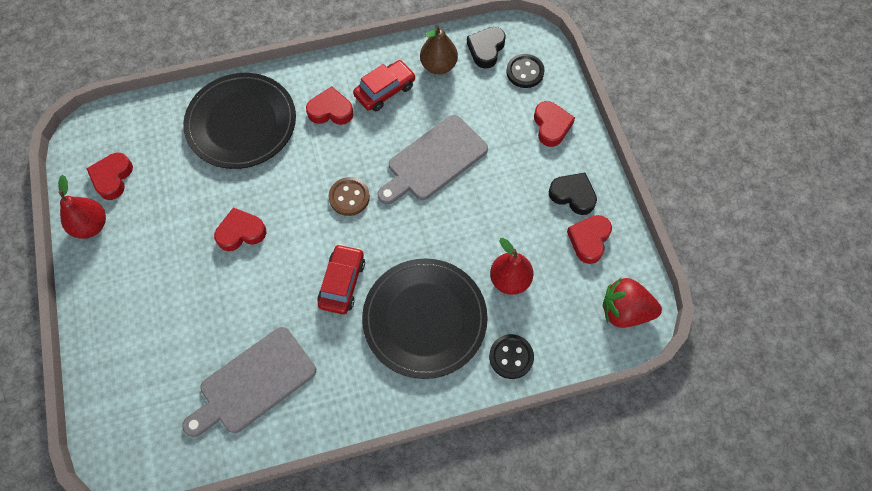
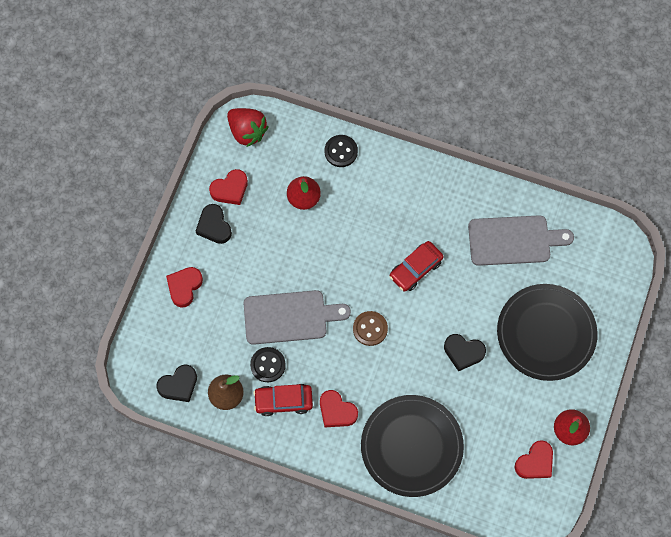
camera: 145 degrees left, 5 degrees up
red heart [214,207,266,251] -> black heart [444,334,486,371]
black plate [362,258,488,379] -> black plate moved to [497,284,598,381]
black button [506,54,545,88] -> black button moved to [250,347,286,382]

